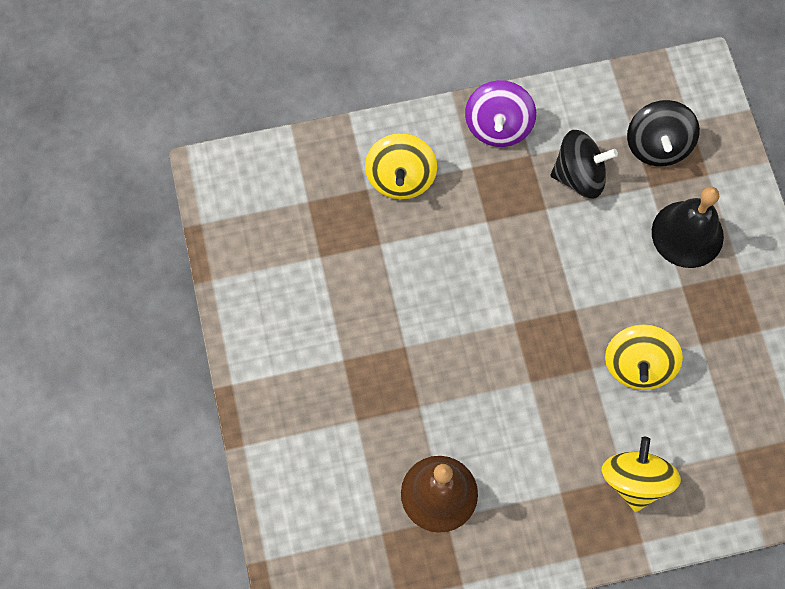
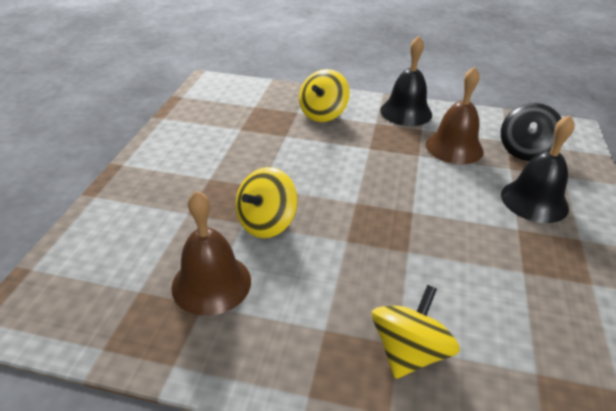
camera: 25 degrees right, 30 degrees down
purple spinning top [465,80,536,147] -> black bell [380,36,432,126]
black spinning top [551,130,618,199] -> brown bell [426,67,484,165]
yellow spinning top [605,324,683,390] -> yellow spinning top moved to [236,167,298,238]

